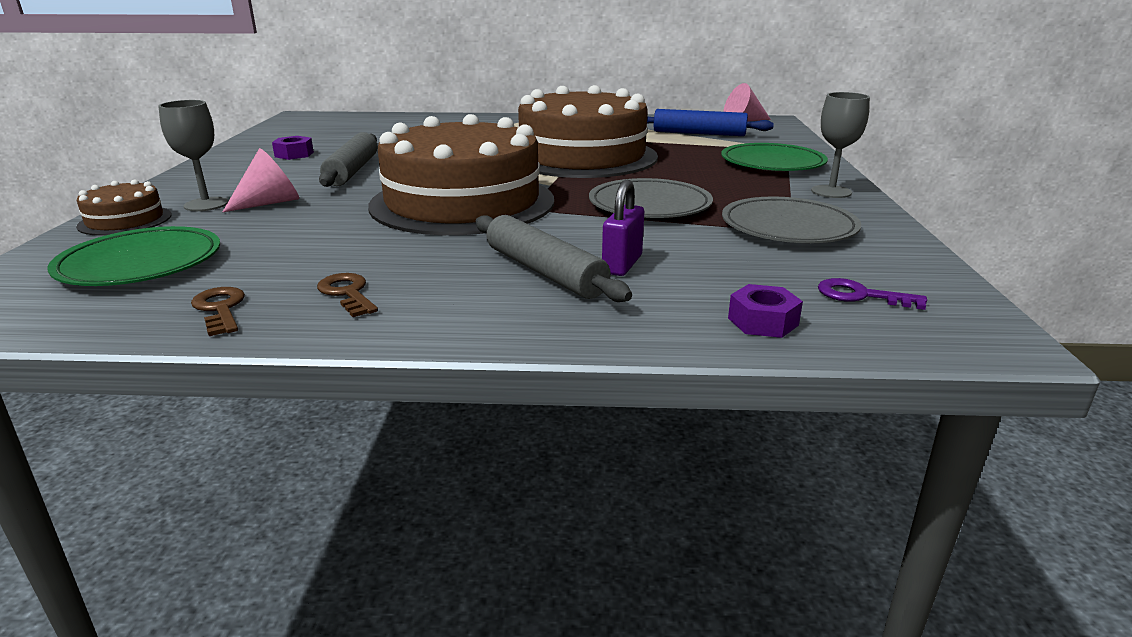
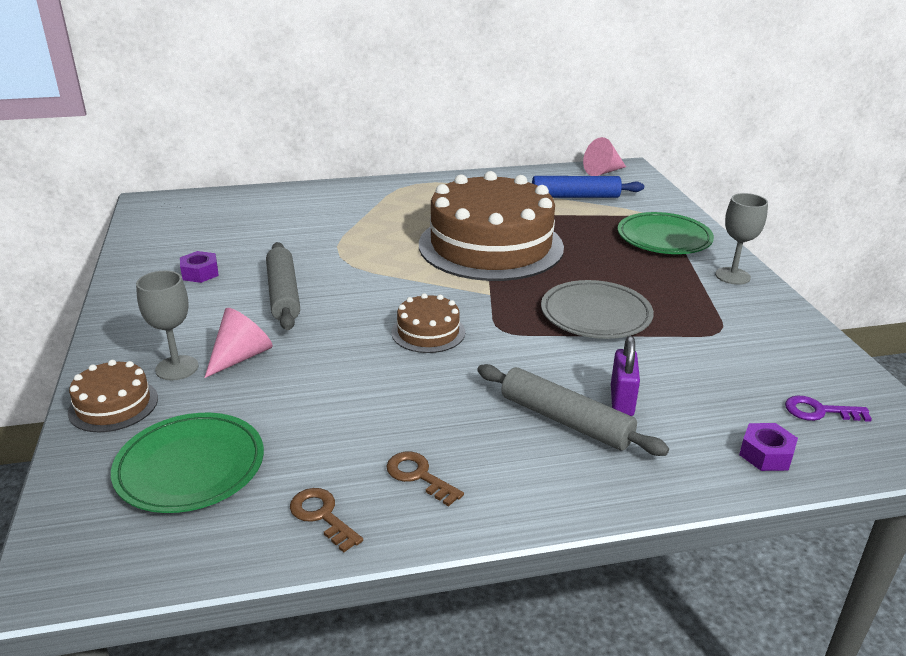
camera: 15 degrees left, 5 degrees up
brown cake [368,114,554,235] -> brown cake [392,293,465,353], size x0.42
grey plate [722,196,861,243] -> none

